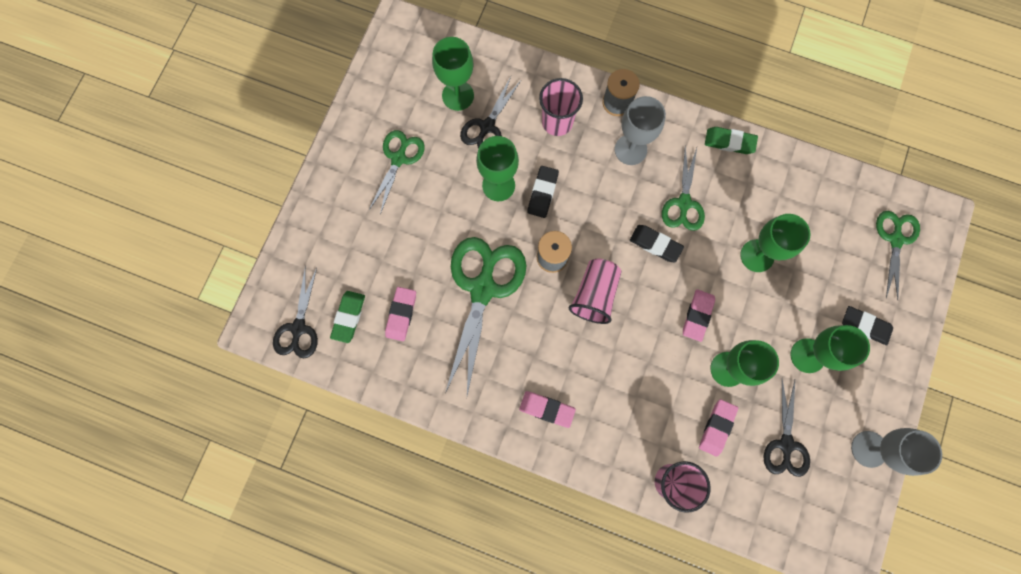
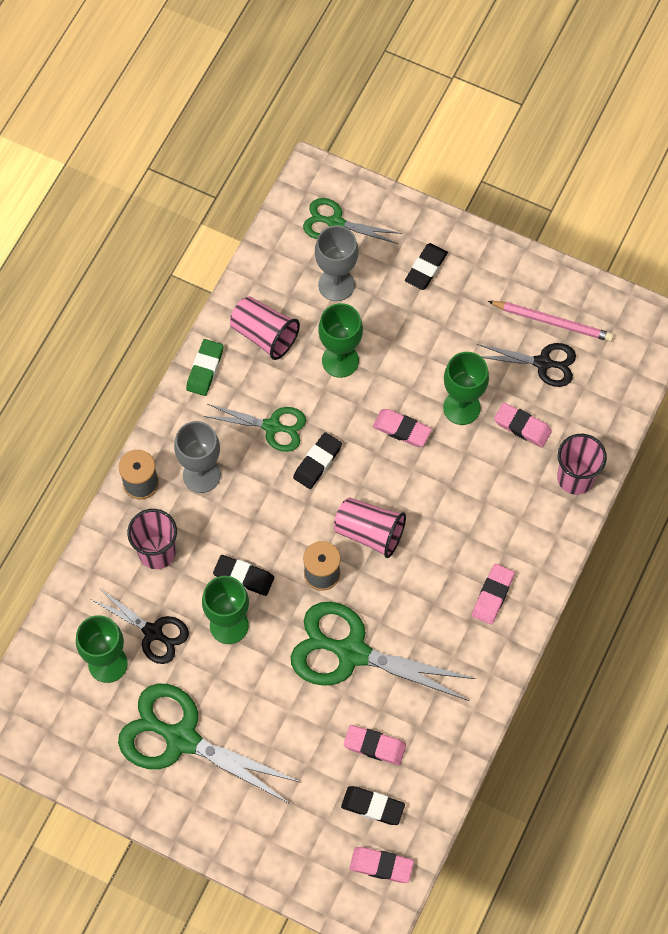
camera: 85 degrees left, 10 degrees down
black scissors [273,266,318,358] -> pink eraser [350,847,414,883]
green eraser [330,291,365,343] -> black eraser [341,786,405,825]
green scissors [369,130,425,214] -> green scissors [118,684,302,804], size x1.73
green goblet [790,325,870,373] -> none
grey goblet [851,428,942,476] -> grey goblet moved to [315,225,359,301]
none -> pink cup [230,296,300,360]
none -> pink pencil [488,301,614,342]

